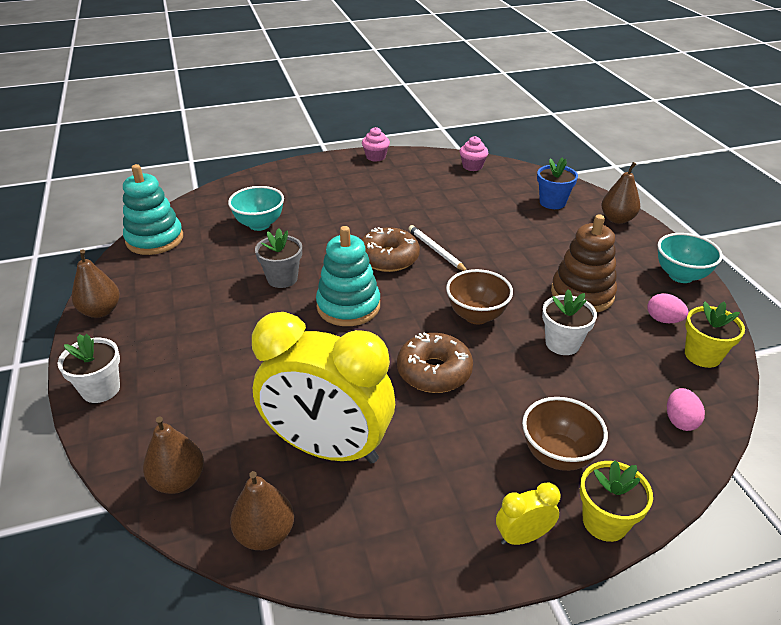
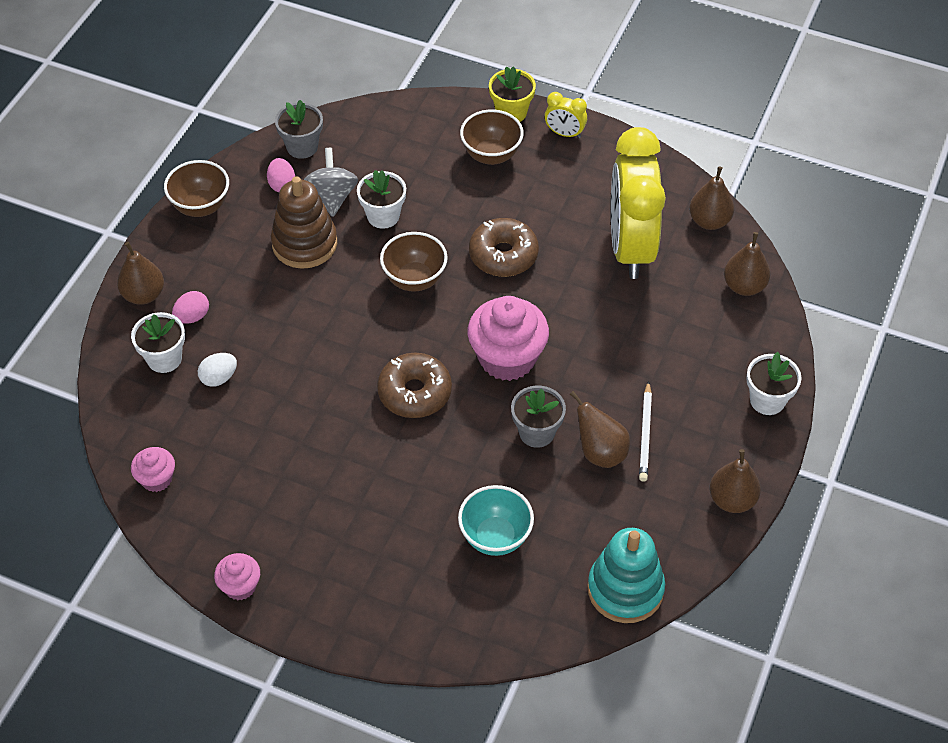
camera: 140 degrees left, 15 degrees up
yellow clock [252,312,395,464] -> yellow clock turned 150 degrees counterclockwise [611,127,666,279]
turquoise stacking toy [316,226,380,326] -> pink cupcake [468,296,549,381]
white pencil [409,225,467,271] -> white pencil moved to [639,381,652,482]
blue flower pot [537,158,578,209] -> white flower pot [131,312,185,373]
turquoise bowl [657,233,723,283] -> brown bowl [164,160,229,217]
pink egg [667,388,705,431] -> pink egg moved to [172,291,209,324]
yellow flower pot [685,301,745,368] -> grey flower pot [275,100,323,159]
none -> white egg [198,353,237,387]
none -> grey spinning top [304,148,358,217]
none -> brown pear [570,391,630,468]

